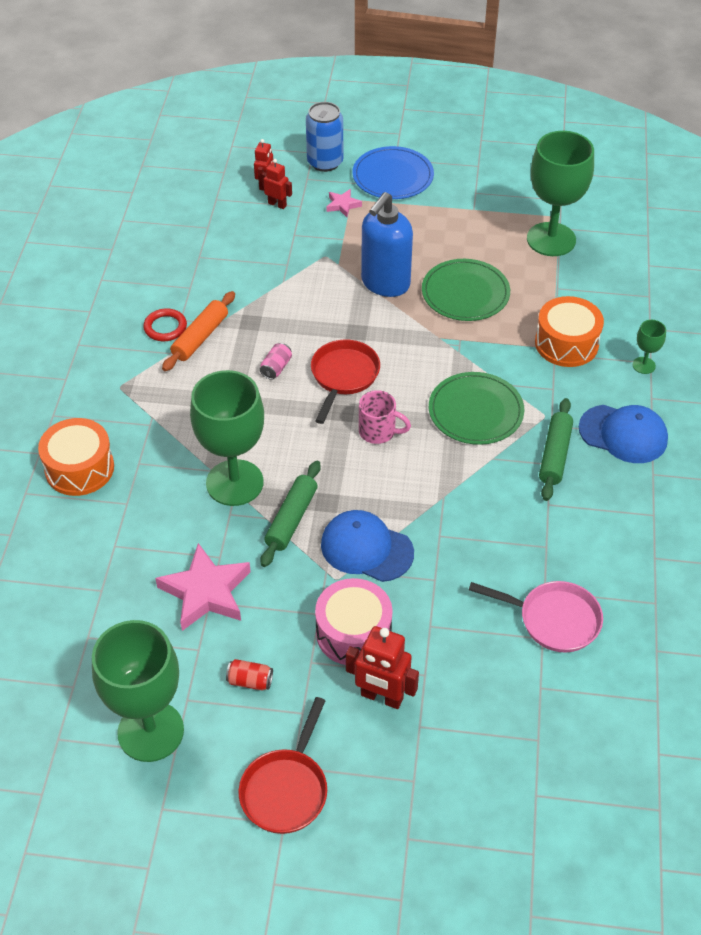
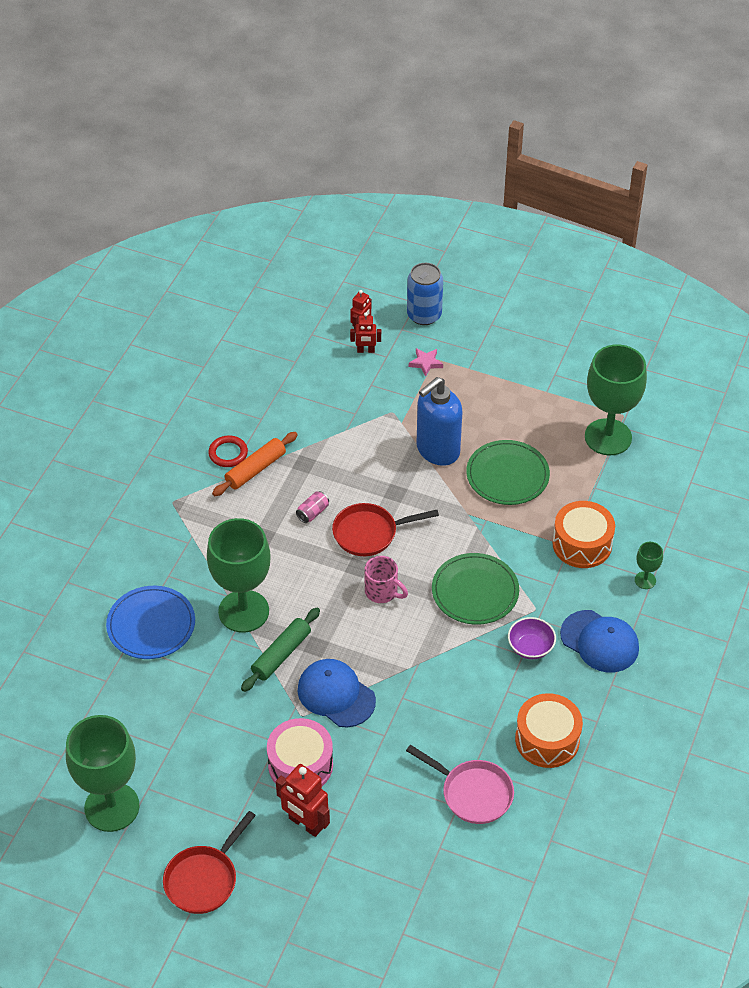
camera: 15 degrees right, 0 degrees up
orange drum [38,418,114,496] -> orange drum moved to [515,693,583,768]
pink star [155,543,251,631] -> none
red can [226,659,273,691] -> none
red robot [262,159,292,209] -> red robot turned 135 degrees clockwise [350,313,381,353]
red pan [311,339,380,424] -> red pan turned 135 degrees counterclockwise [332,503,439,556]
blue plate [352,146,434,199] -> blue plate moved to [106,586,195,659]
green rolling pin [539,398,573,501] -> purple bowl [508,617,556,659]

